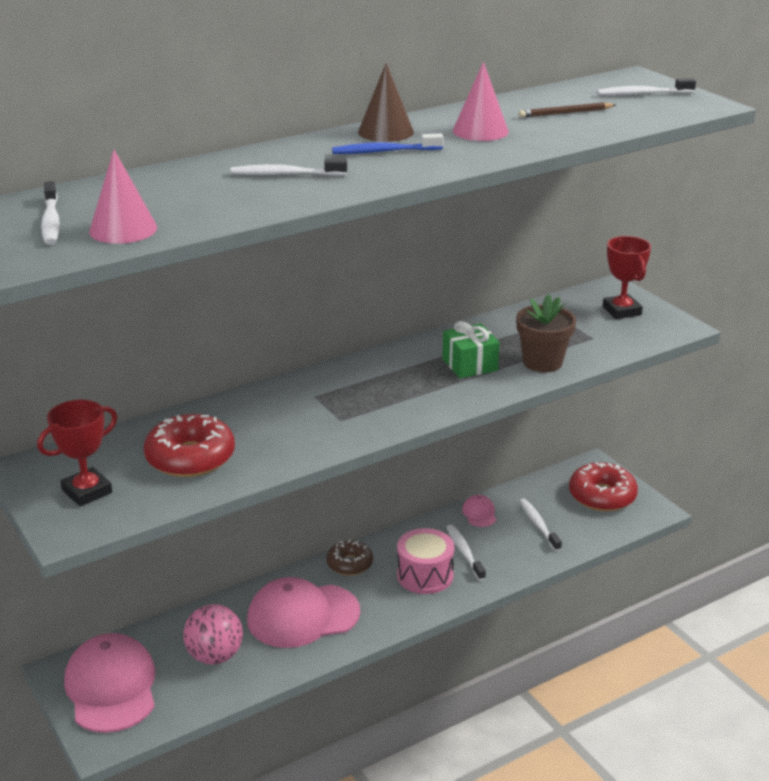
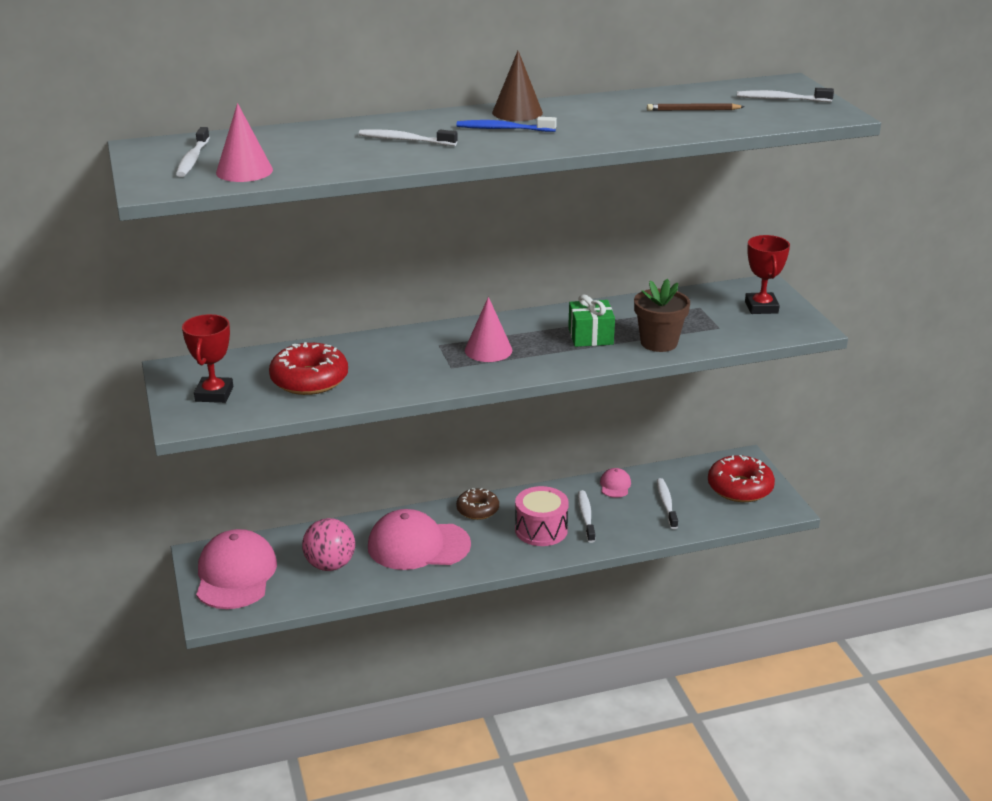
camera: 15 degrees right, 0 degrees up
red trophy [37,400,117,506] -> red trophy turned 60 degrees counterclockwise [182,314,233,403]
pink cone [453,62,509,141] -> pink cone moved to [465,297,512,362]

